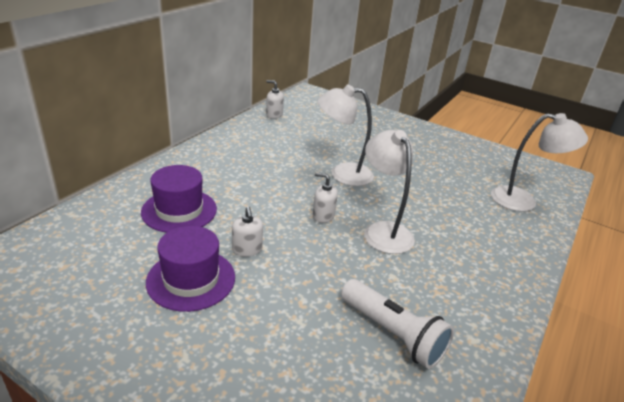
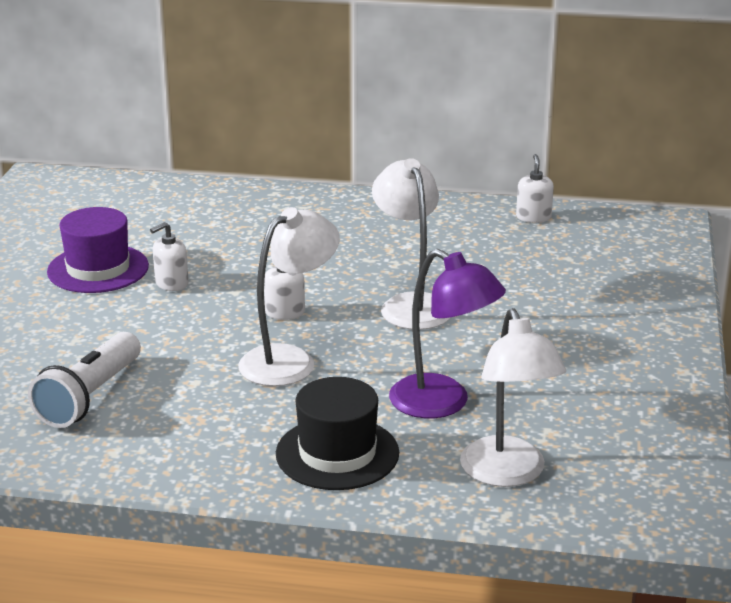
camera: 70 degrees right, 5 degrees down
purple hat [141,165,217,233] -> none
none -> black hat [276,377,399,490]
none -> purple lamp [389,249,506,418]

